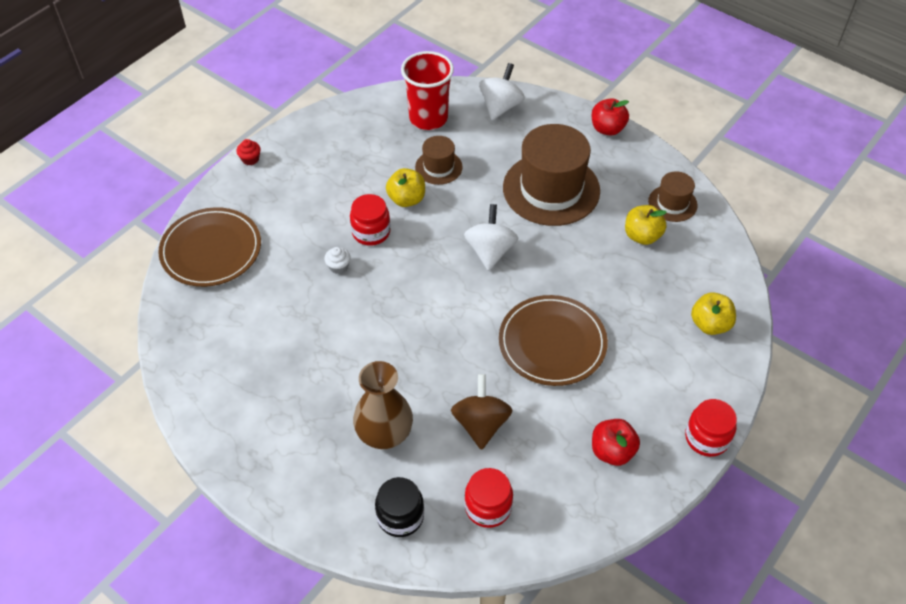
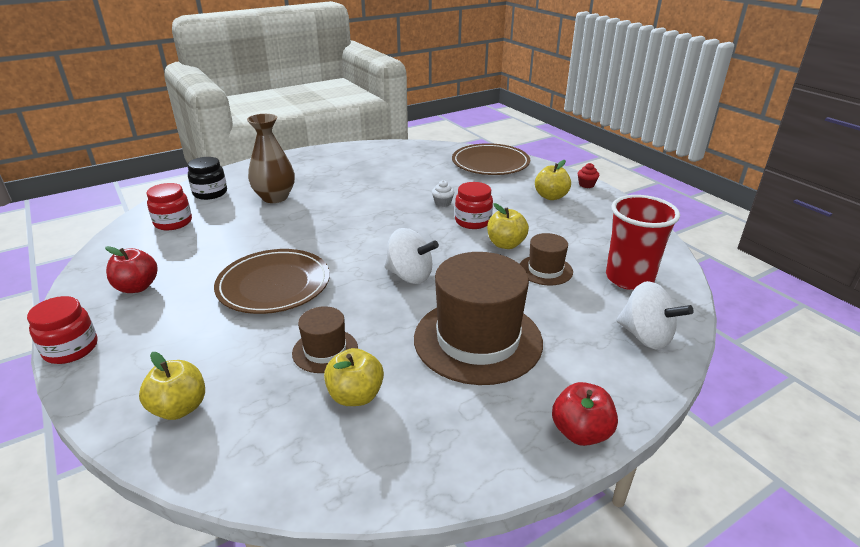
camera: 110 degrees right, 20 degrees down
brown spinning top [451,374,513,450] -> none
brown hat [648,171,698,222] -> brown hat moved to [292,306,358,373]
none -> yellow apple [535,160,571,200]

